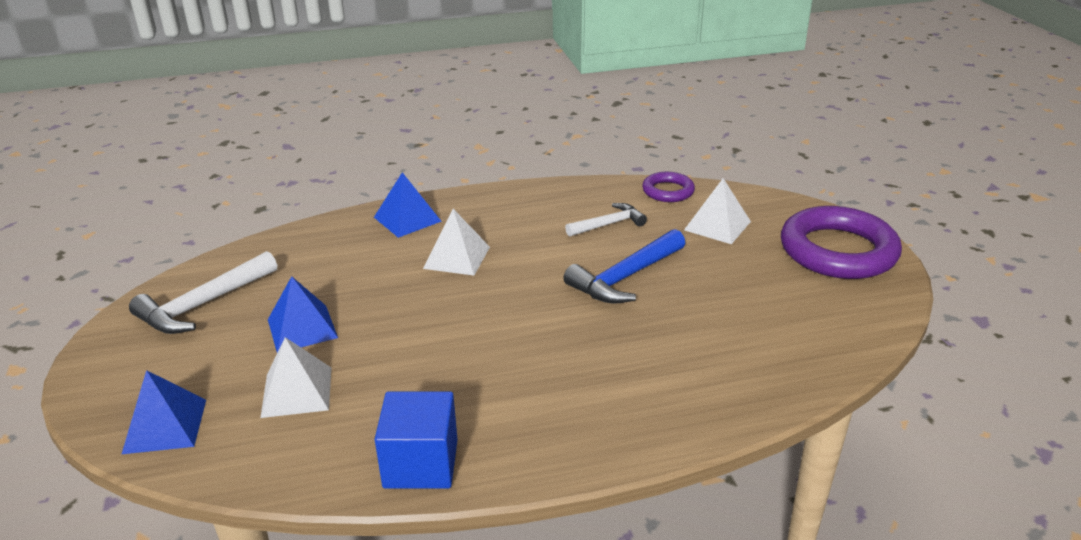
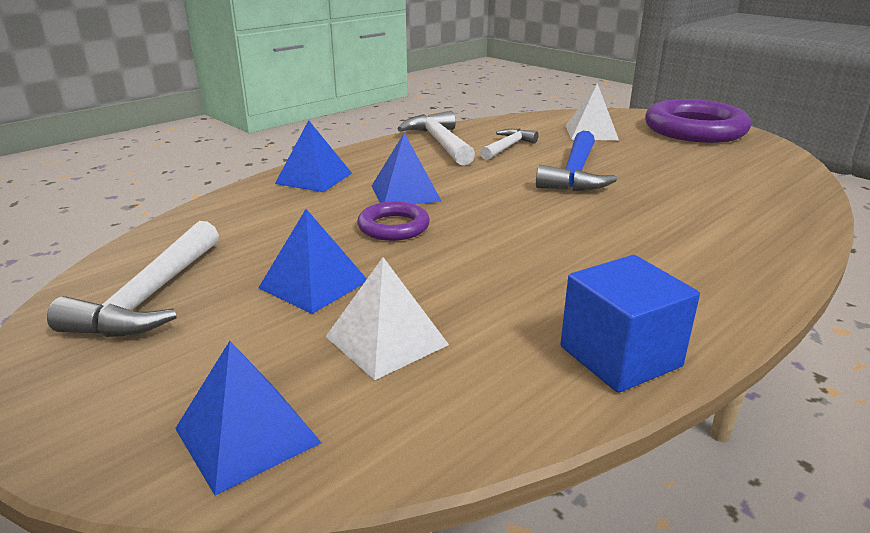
camera: 30 degrees left, 5 degrees down
white pyramid [423,209,490,276] -> blue pyramid [372,133,442,204]
purple ring [642,172,695,202] -> purple ring moved to [357,201,430,241]
none -> white hammer [398,111,475,166]

